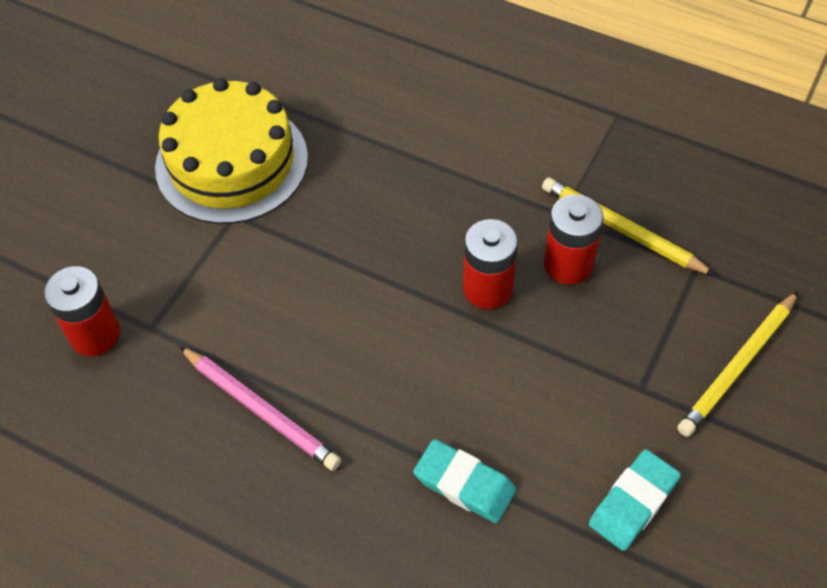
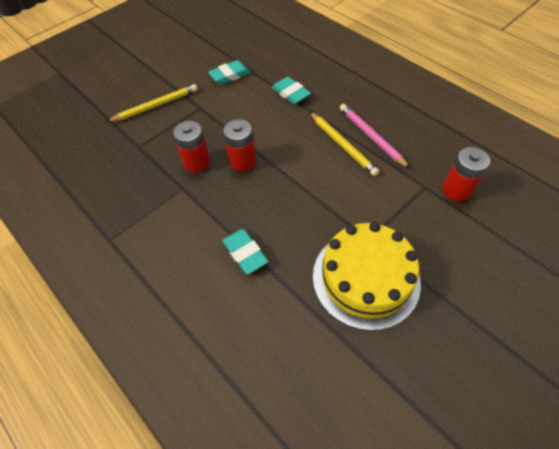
camera: 160 degrees left, 0 degrees up
yellow pencil [542,178,715,276] -> yellow pencil moved to [310,112,379,176]
none -> turquoise eraser [222,229,268,274]

